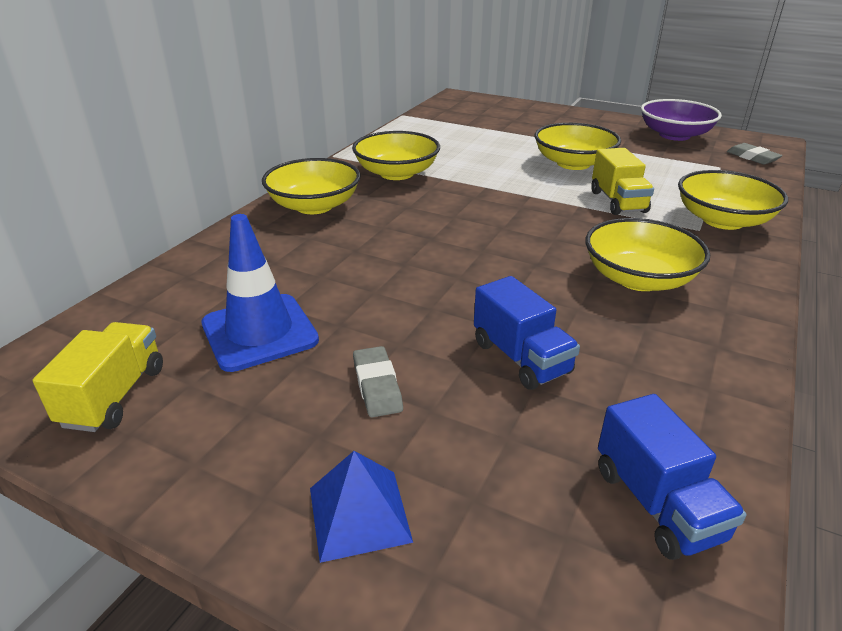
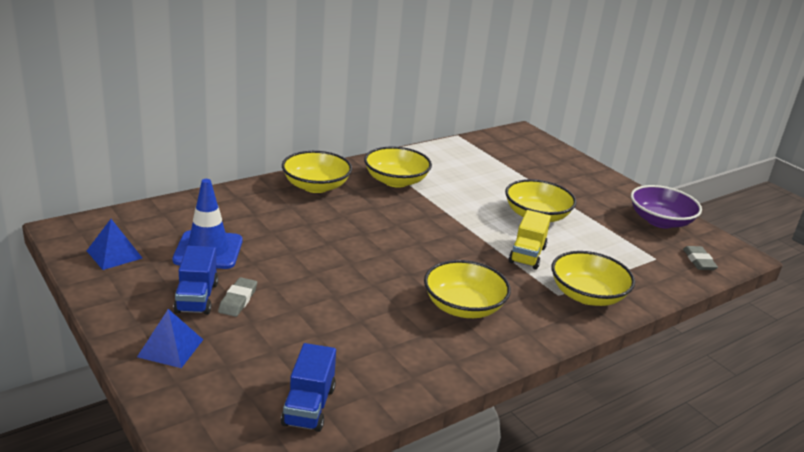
camera: 25 degrees right, 5 degrees down
yellow truck [32,322,163,432] -> blue pyramid [87,219,142,270]
blue truck [474,276,580,390] -> blue truck moved to [174,246,218,315]

